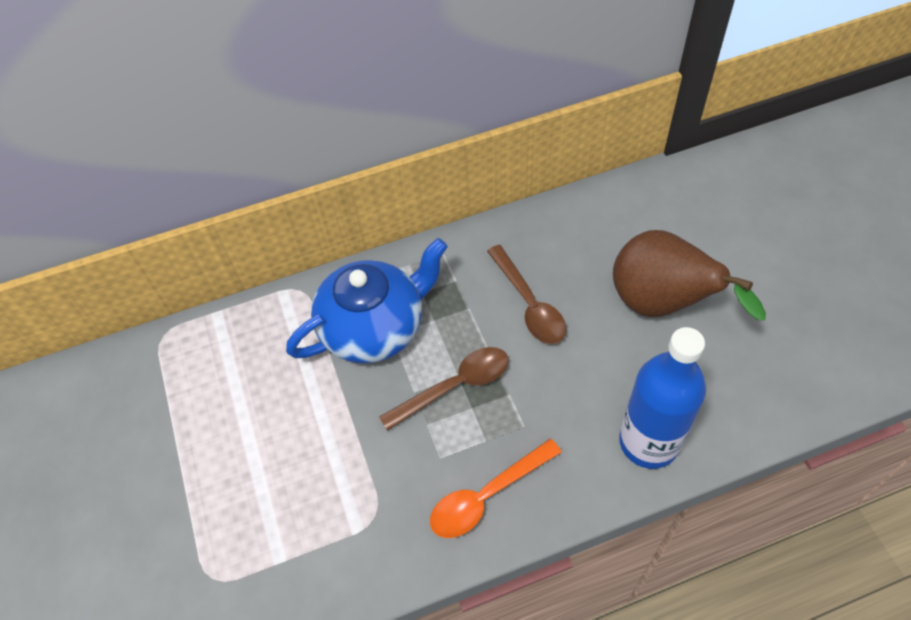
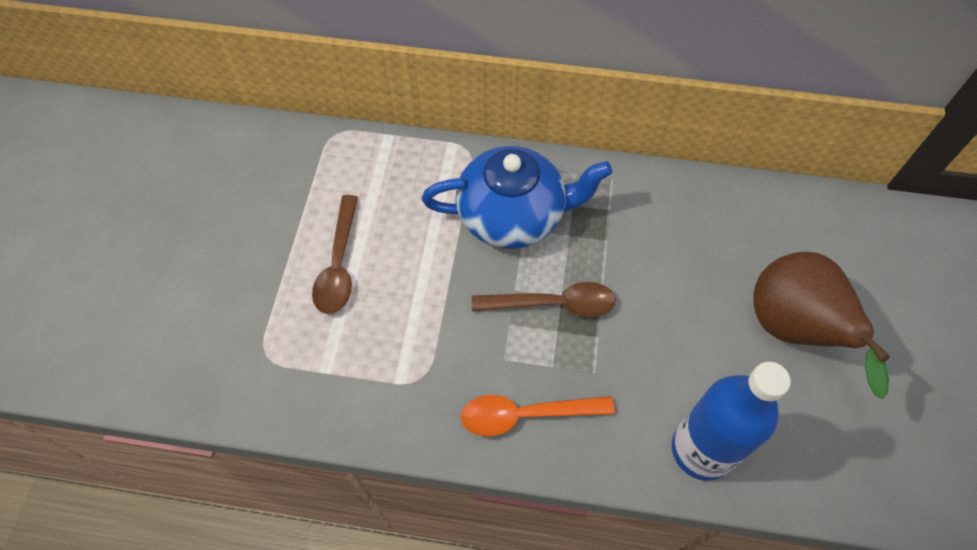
camera: 25 degrees right, 5 degrees up
brown spoon [487,245,566,344] -> brown spoon moved to [312,195,358,314]

